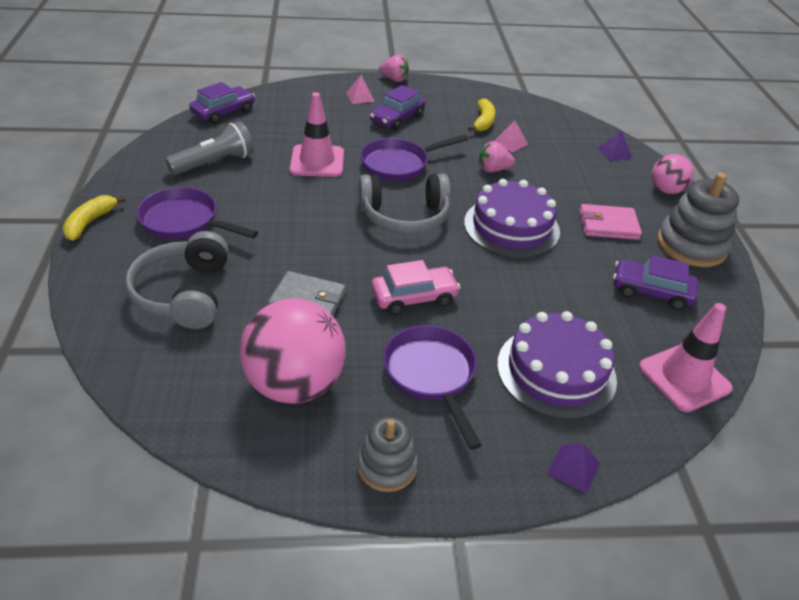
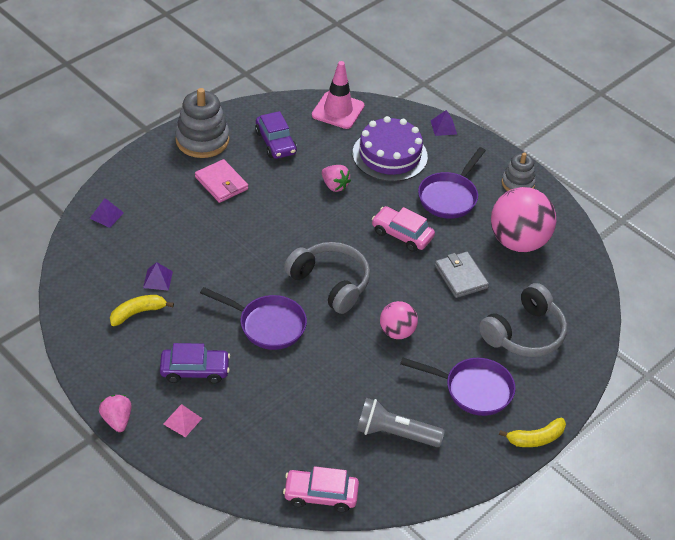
camera: 130 degrees left, 5 degrees up
purple pan [136,187,258,239] -> purple pan turned 60 degrees counterclockwise [400,357,516,416]
purple car [189,82,255,124] -> pink car [283,466,359,513]
pink traffic cone [290,92,344,177] -> none
purple cake [464,179,560,258] -> none
pink strawberry [479,141,515,172] -> pink strawberry moved to [322,165,351,192]
pink pyramid [495,120,528,153] -> purple pyramid [143,262,173,291]
pink ball [652,154,694,194] -> pink ball moved to [380,301,418,339]

